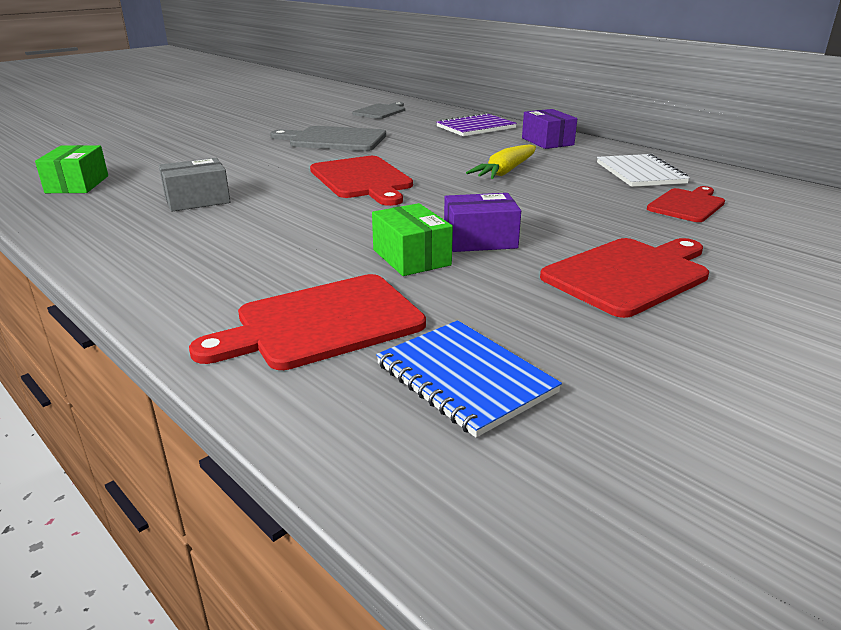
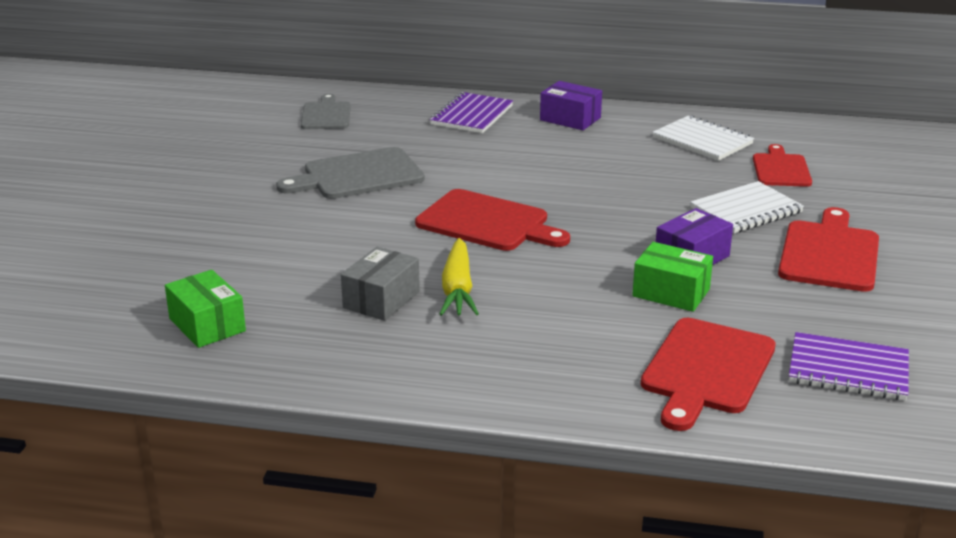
camera: 35 degrees left, 0 degrees up
blue notebook [376,320,562,438] -> purple notebook [789,332,909,401]
yellow carrot [466,144,536,179] -> yellow carrot moved to [440,238,479,316]
none -> white notebook [690,181,804,233]

